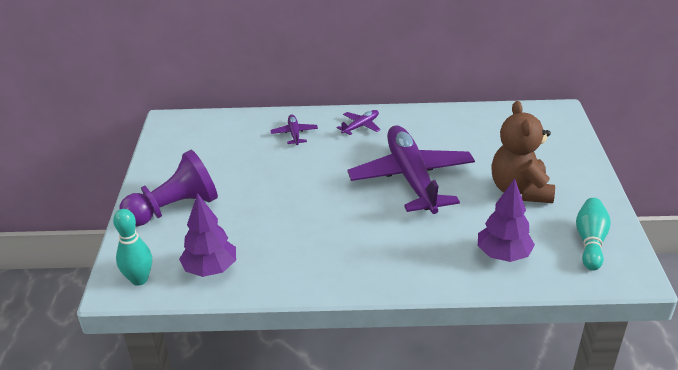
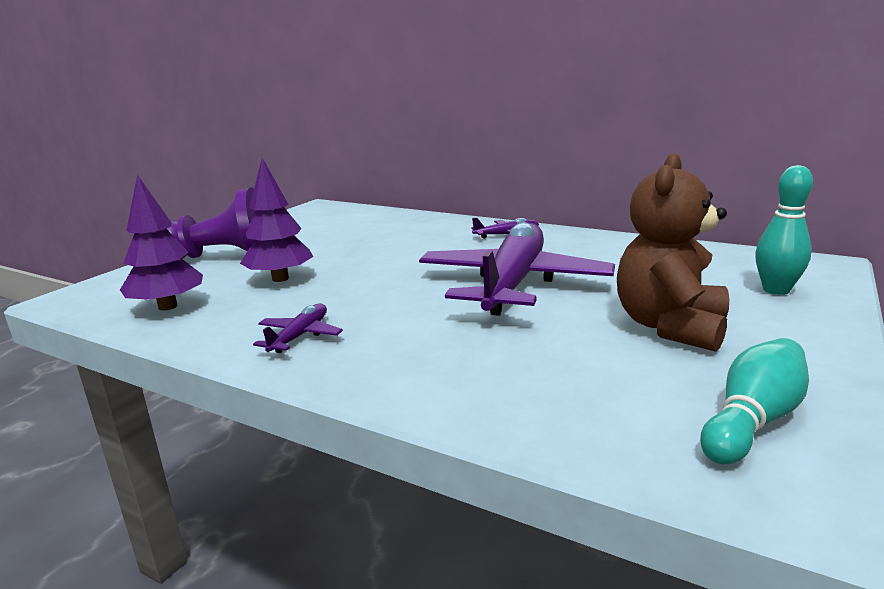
camera: 30 degrees right, 15 degrees down
turquoise bowling pin [113,209,152,286] -> turquoise bowling pin moved to [755,165,813,295]
purple plane [270,114,318,145] -> purple plane moved to [253,304,343,353]
purple tree [478,178,535,262] -> purple tree moved to [240,158,313,282]

